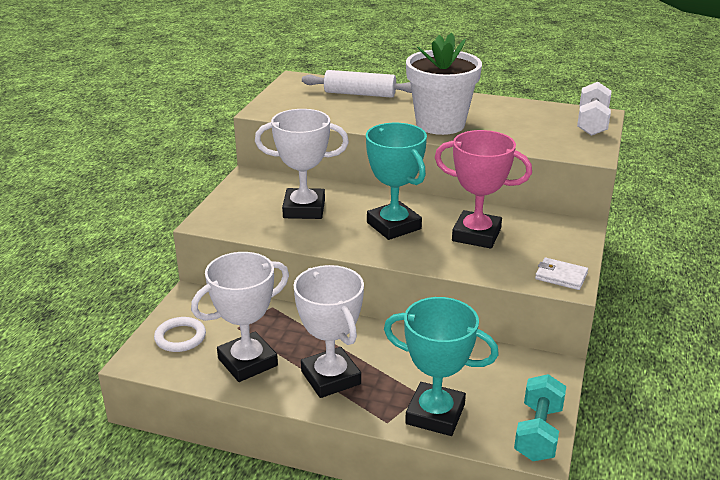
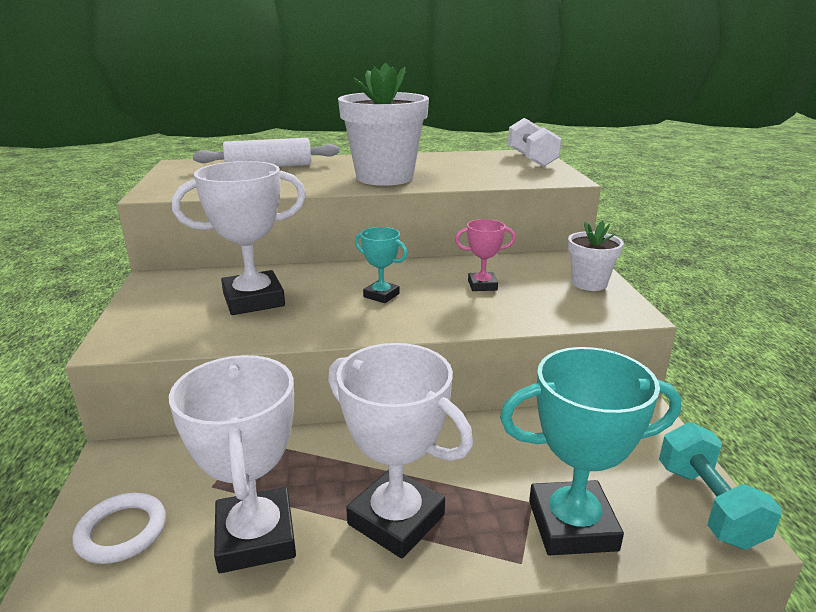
camera: 25 degrees left, 5 degrees down
white trophy [191,252,289,382] -> white trophy turned 45 degrees counterclockwise [169,355,296,573]
turquoise trophy [366,123,427,240] -> turquoise trophy [355,227,408,303], size x0.51
pink trophy [435,130,532,249] -> pink trophy [455,219,516,291], size x0.51
white wallet [535,258,588,290] -> none
none -> white flower pot [568,221,624,291]

